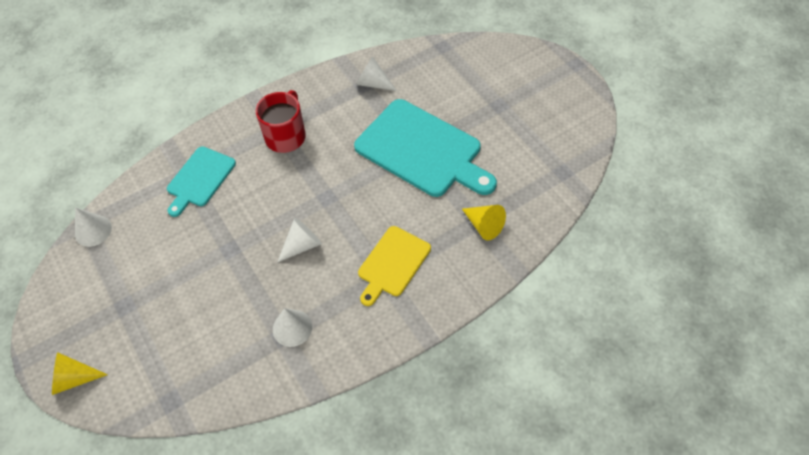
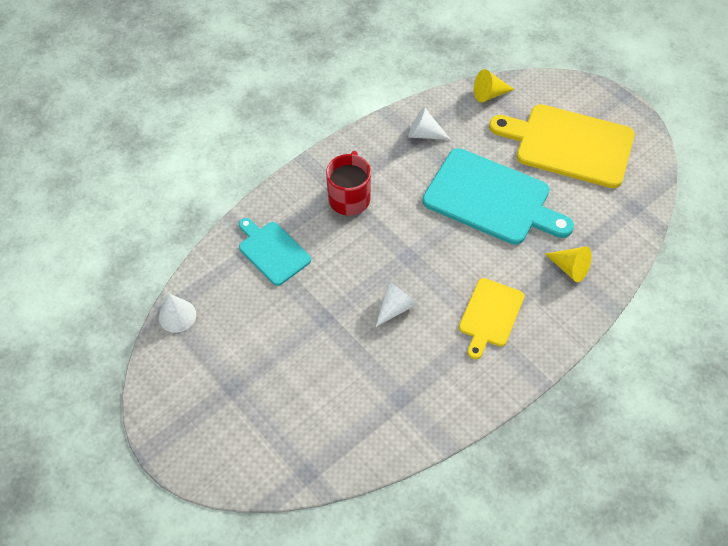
camera: 10 degrees left, 0 degrees up
yellow cone [52,352,108,395] -> yellow cone moved to [474,69,514,102]
turquoise cutting board [167,146,236,217] -> turquoise cutting board turned 120 degrees clockwise [239,218,311,286]
white cone [273,308,312,347] -> none
none -> yellow cutting board [489,104,635,188]

